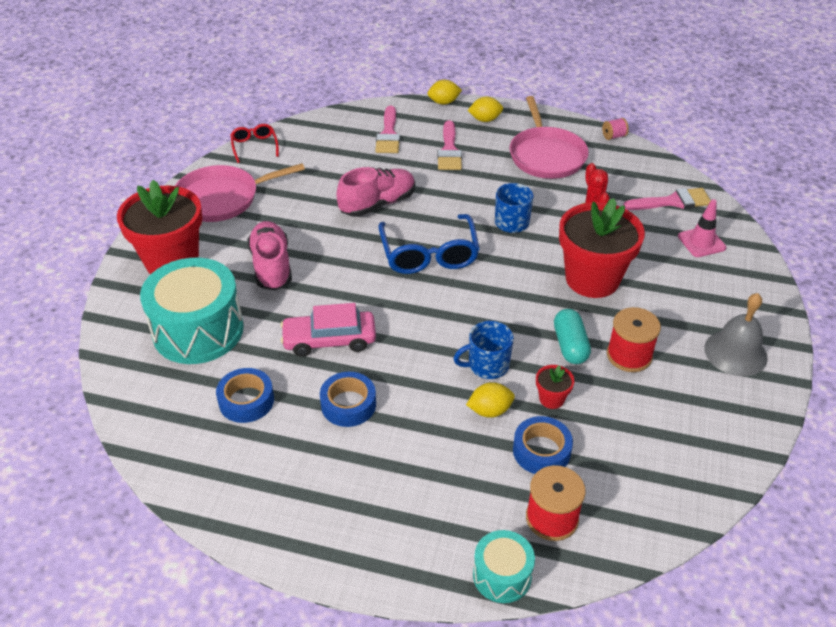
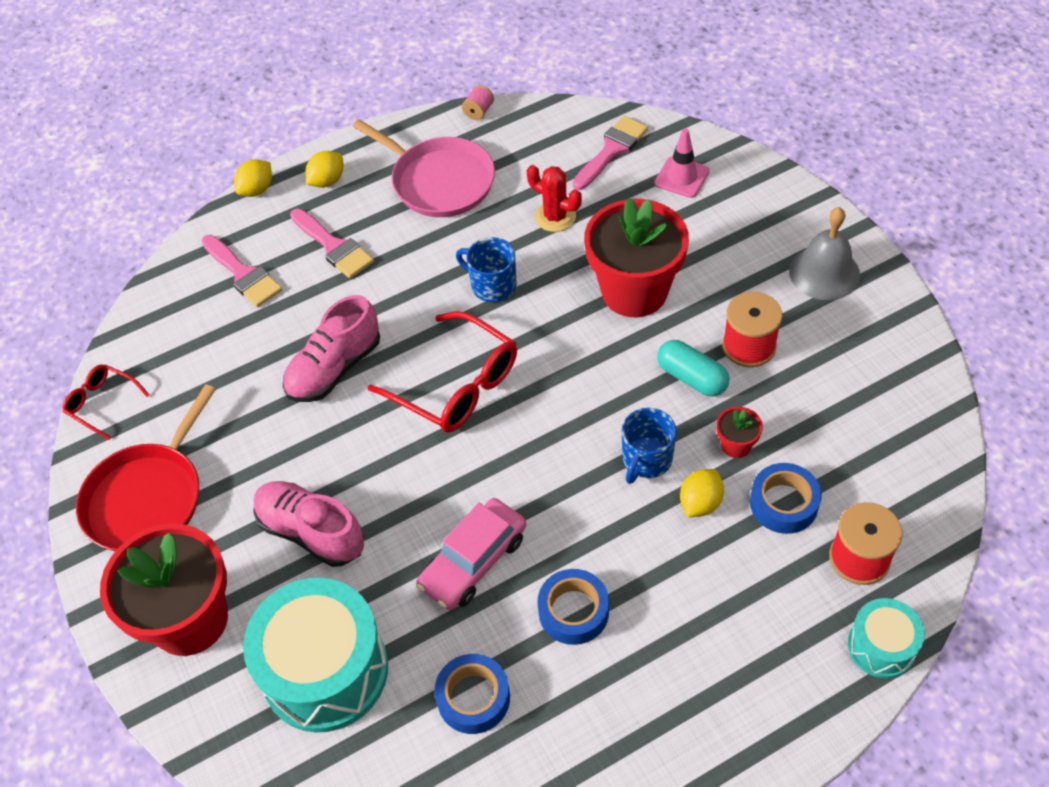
camera: 40 degrees left, 10 degrees up
pink pan [175,163,305,222] -> red pan [76,384,216,551]
pink shoe [336,167,415,217] -> pink shoe turned 150 degrees counterclockwise [283,295,380,402]
blue glasses [378,214,480,274] -> red glasses [368,311,517,433]

